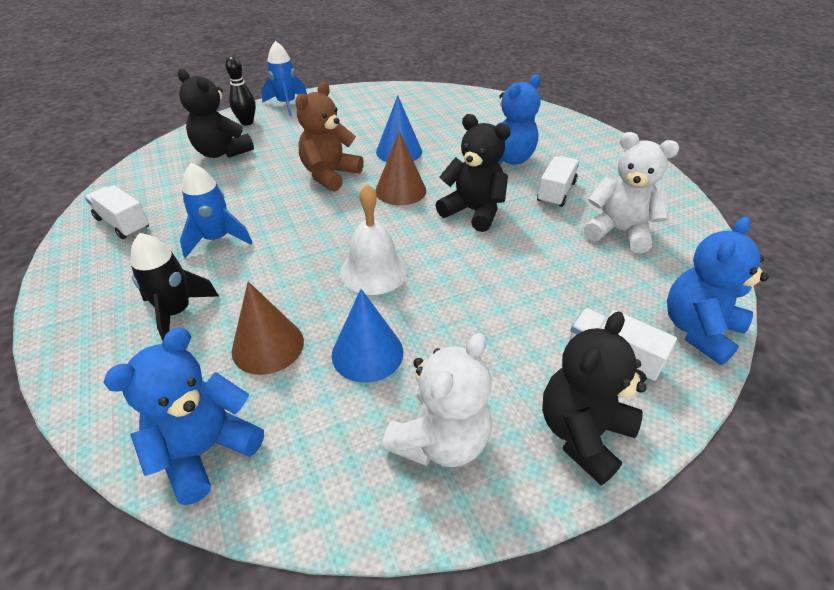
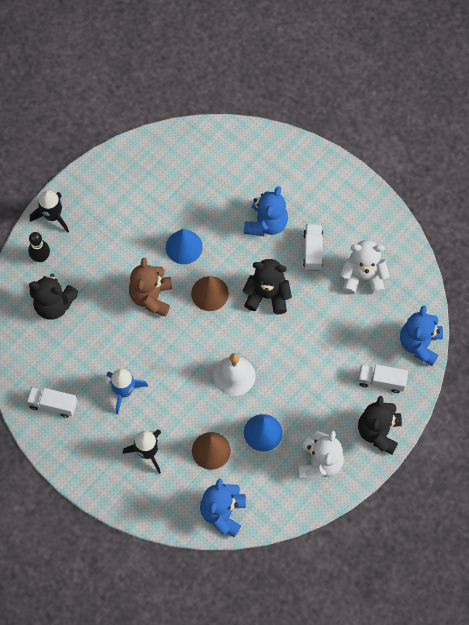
camera: 25 degrees left, 25 degrees up
blue rocket [262,41,307,116] -> black rocket [30,190,69,233]

